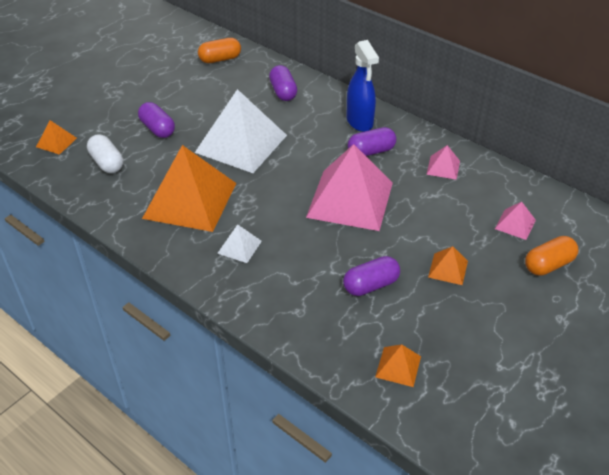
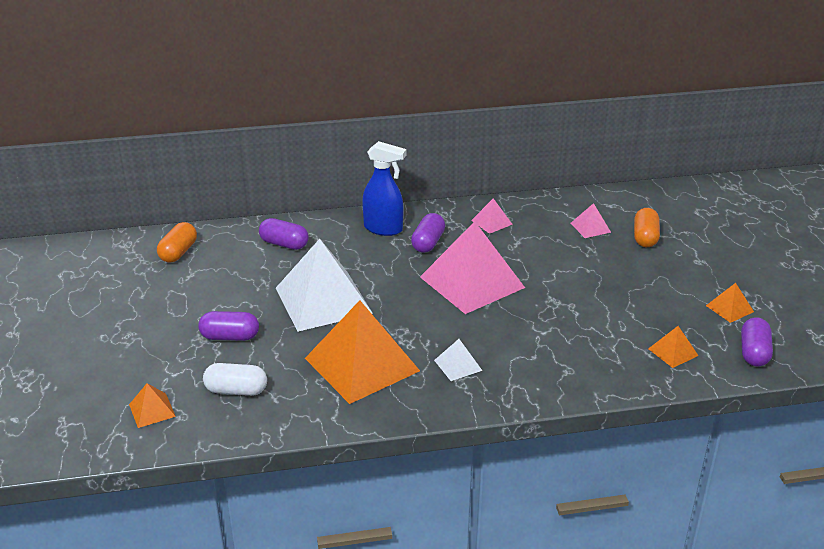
camera: 50 degrees left, 10 degrees down
purple capsule [343,256,400,296] -> purple capsule moved to [741,317,773,366]
orange pyramid [428,246,468,285] -> orange pyramid moved to [706,283,754,323]

